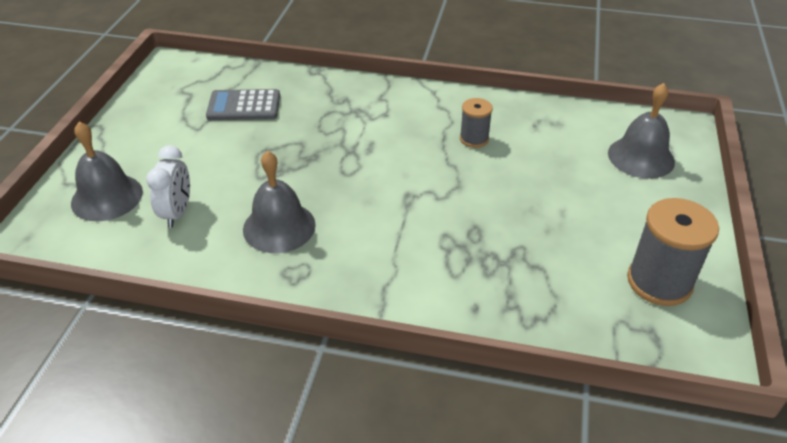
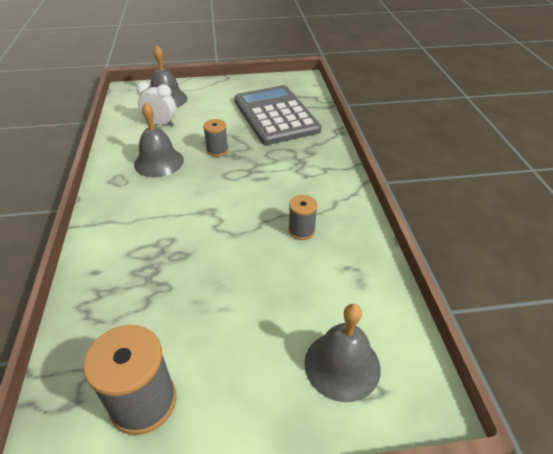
camera: 70 degrees right, 0 degrees up
white clock [146,145,190,228] -> white clock turned 150 degrees counterclockwise [136,82,176,126]
grey calculator [206,89,280,120] -> grey calculator [234,85,321,145], size x1.86
none -> grey spool [203,119,228,157]

